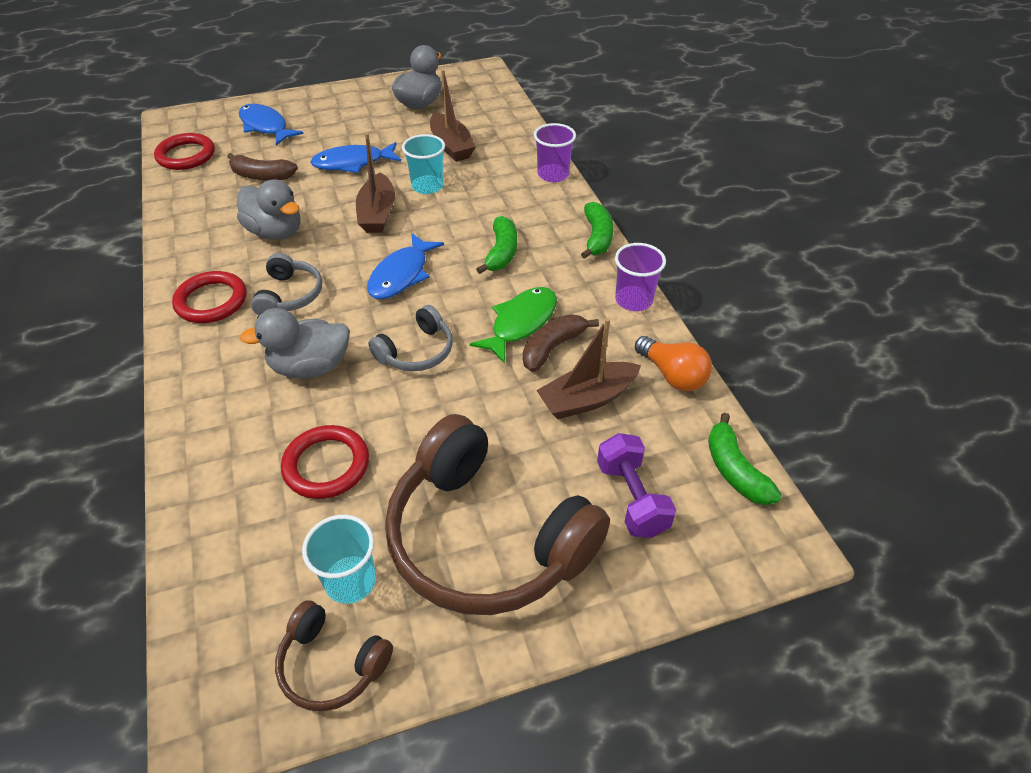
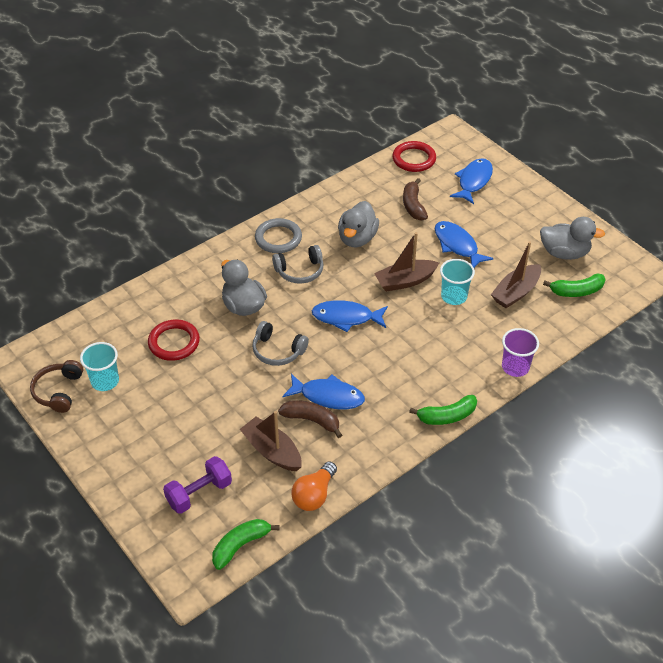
camera: 70 degrees right, 0 degrees up
red ring [172,271,247,323] -> grey ring [255,218,302,253]
brown headphones [385,414,610,615] -> none
green fish [470,287,557,364] -> blue fish [282,374,365,409]
green banana [476,216,517,274] -> green banana moved to [543,274,606,297]
purple cup [615,243,666,311] -> none

